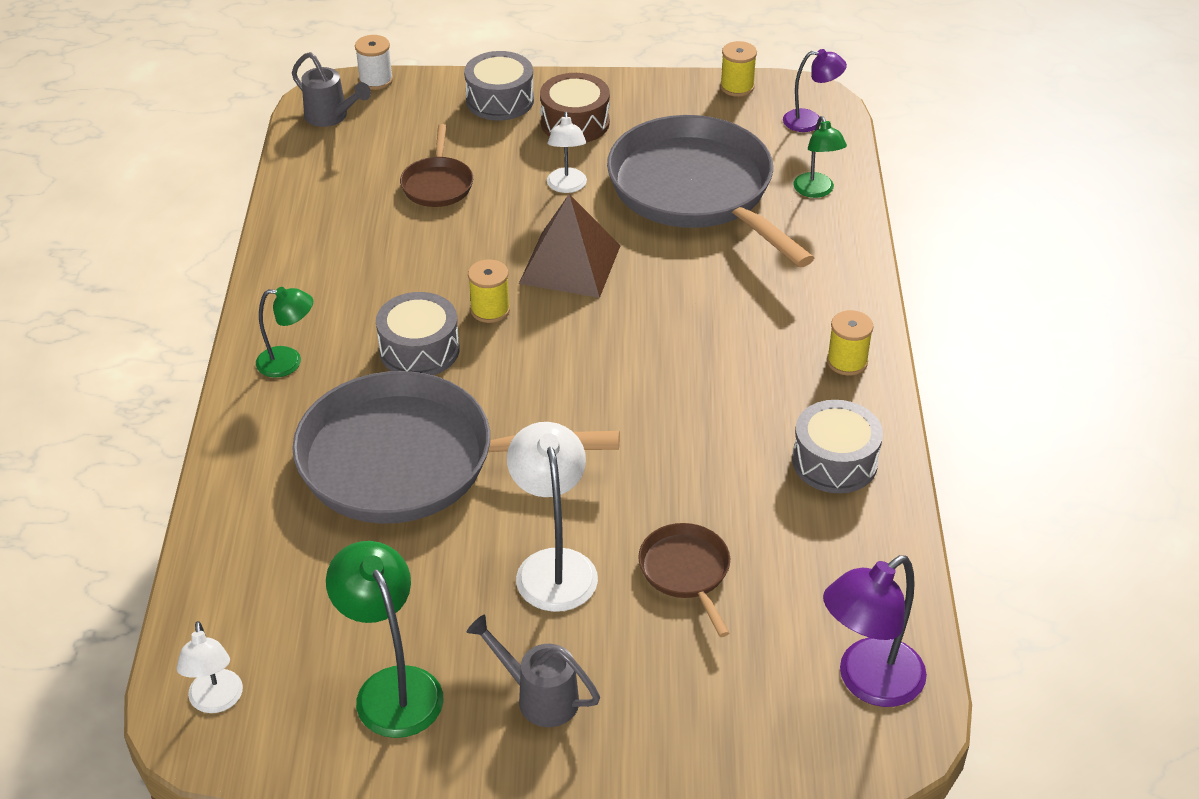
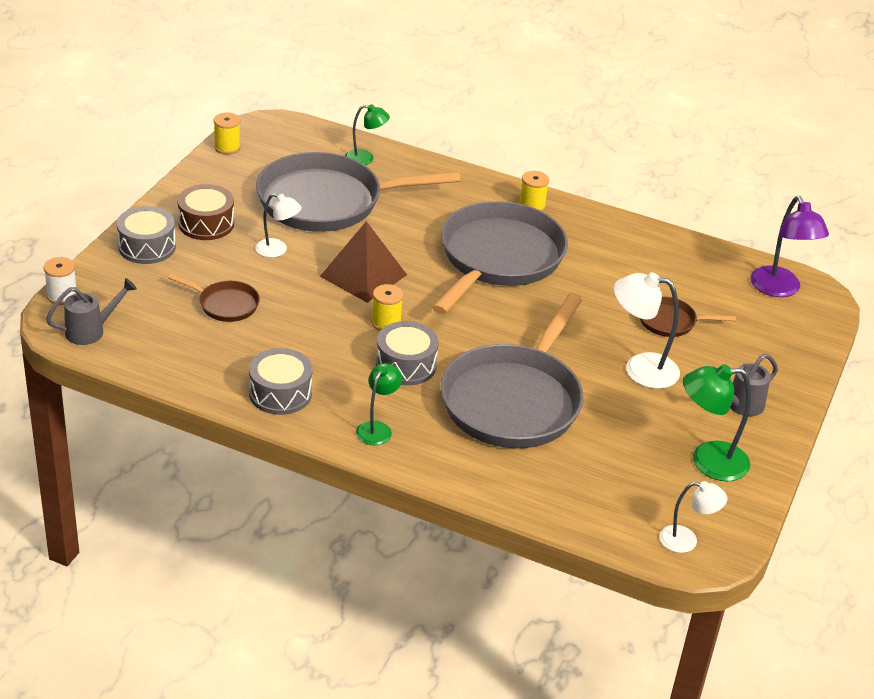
camera: 70 degrees left, 5 degrees down
purple lamp [783,49,847,132] -> none
grey drum [792,400,883,493] -> grey drum moved to [249,348,313,415]
none -> grey pan [432,201,568,314]

